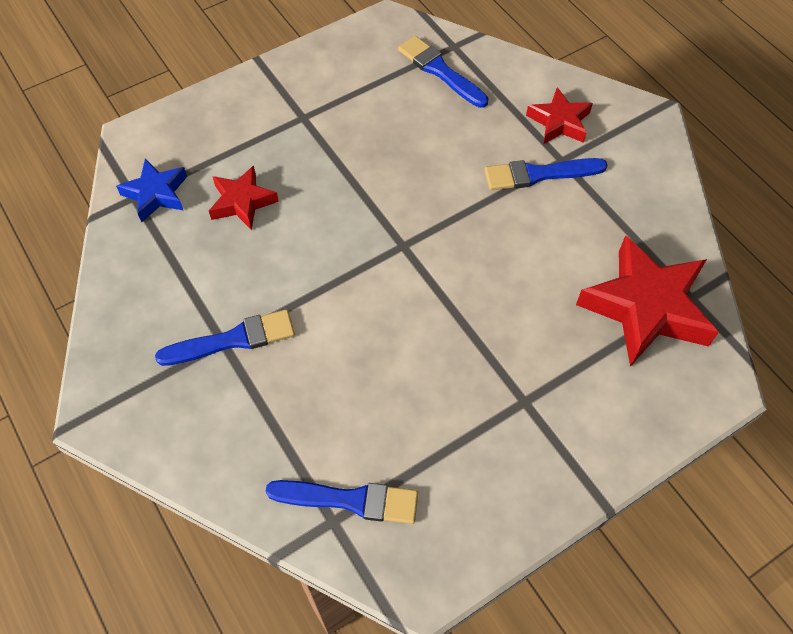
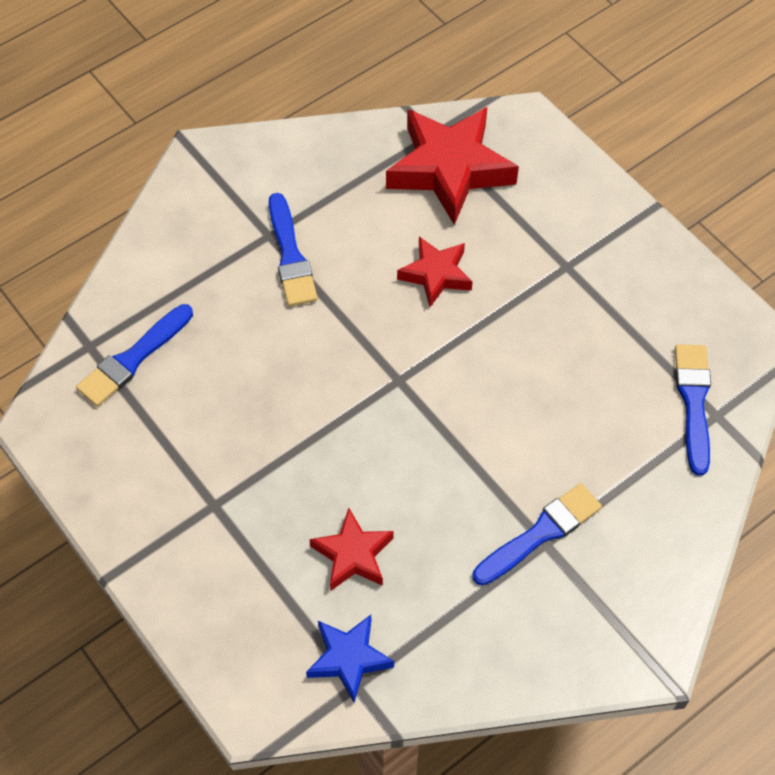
camera: 95 degrees left, 0 degrees up
blue brush [155,309,295,366] -> blue brush turned 75 degrees clockwise [473,483,602,585]
red star [526,87,593,144] -> red star moved to [397,236,473,307]

